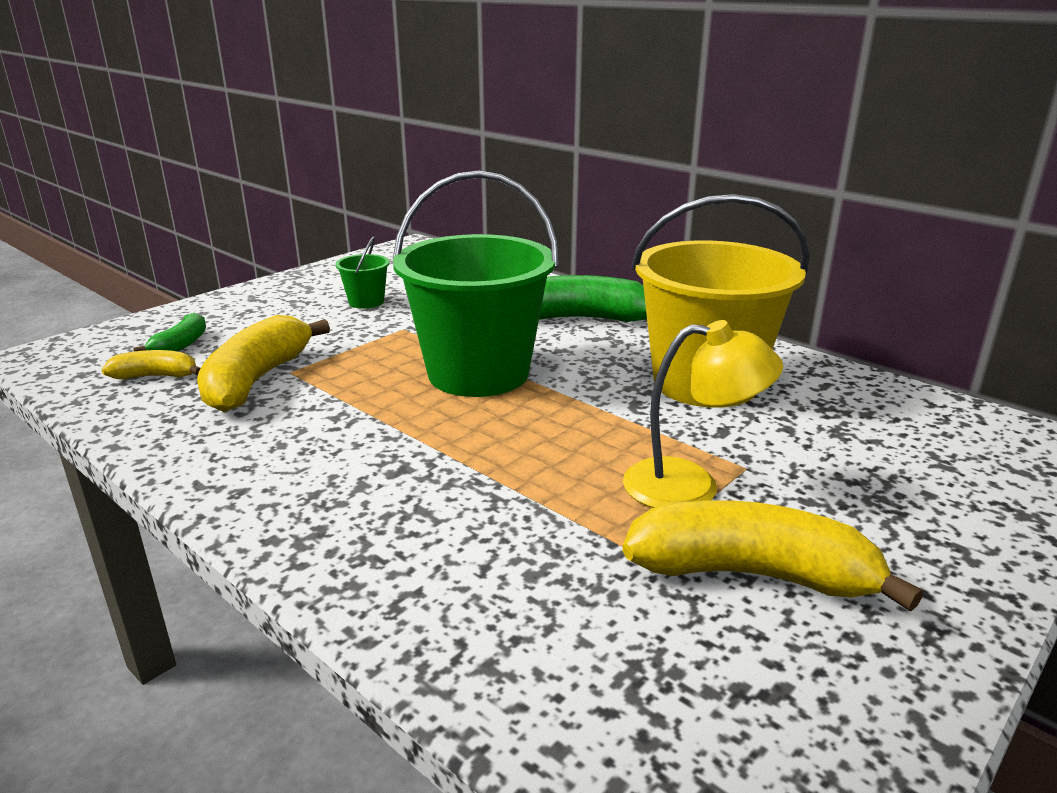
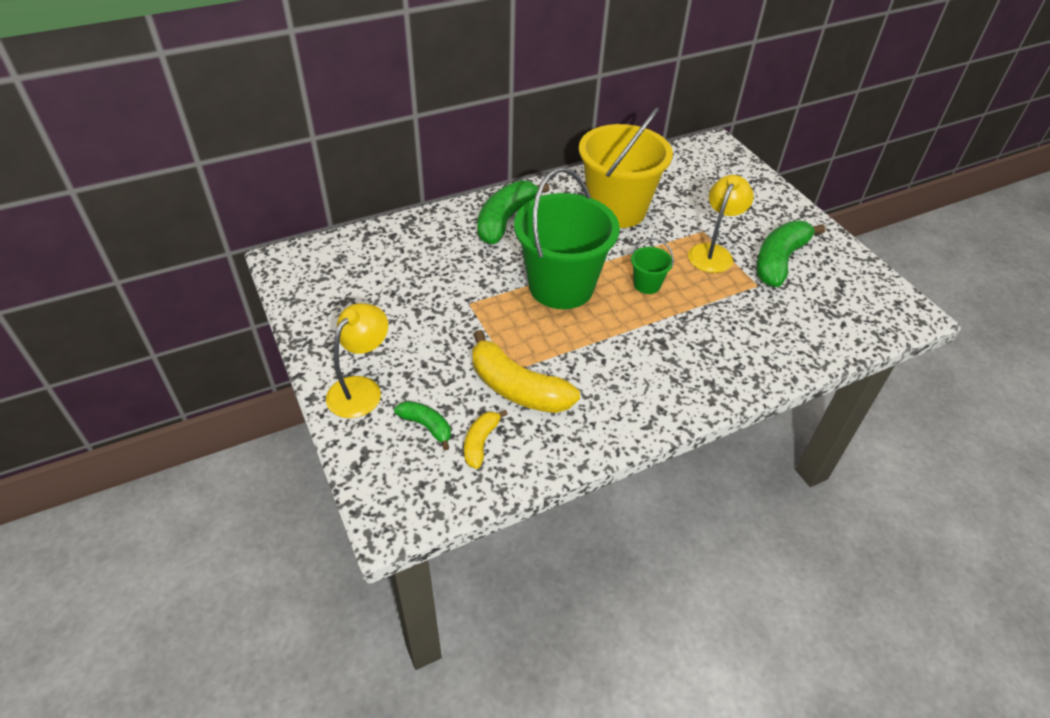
camera: 70 degrees left, 20 degrees up
green bucket [335,236,390,309] -> green bucket moved to [631,238,674,294]
yellow banana [623,500,923,612] -> green banana [756,220,825,287]
none -> yellow lamp [326,303,388,418]

